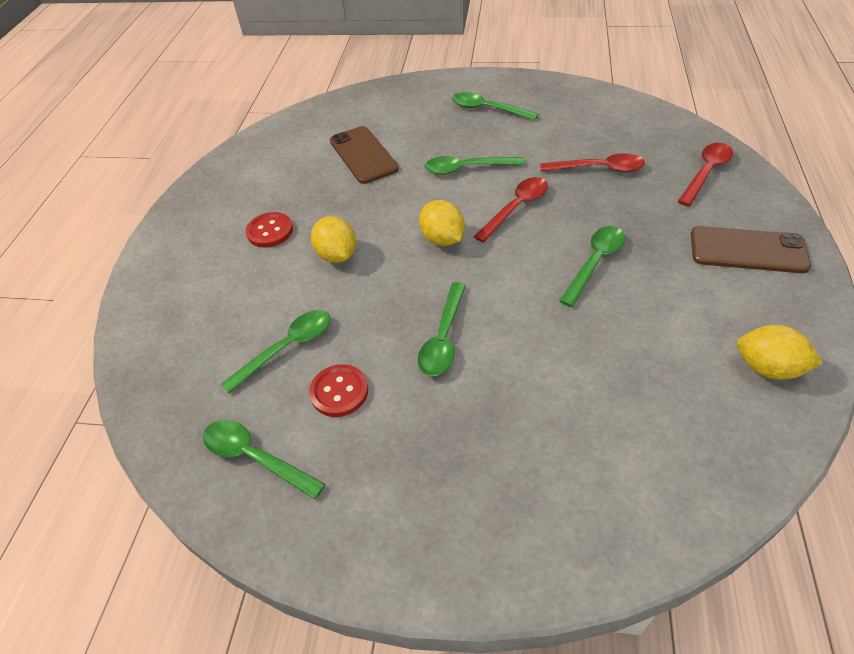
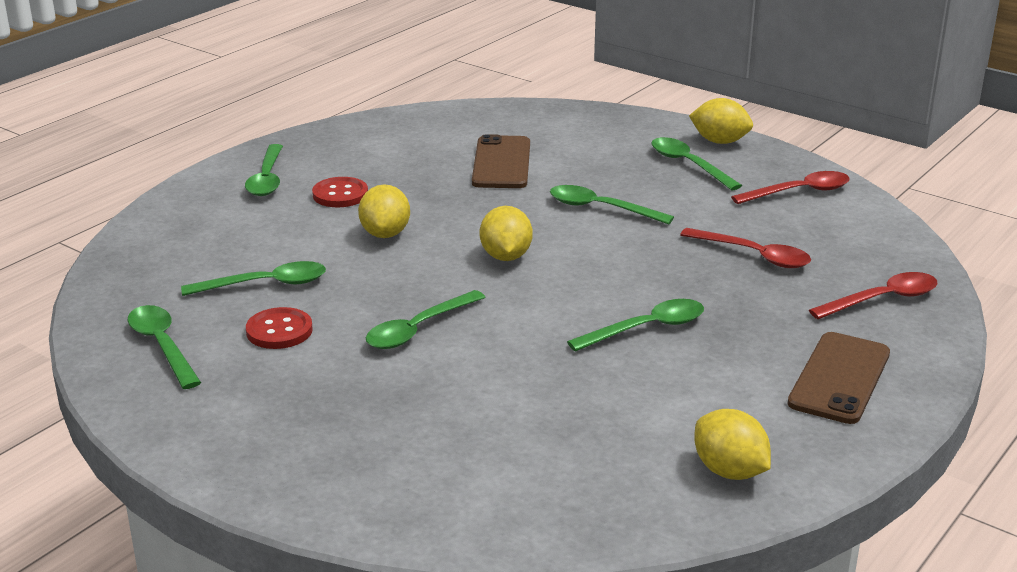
camera: 25 degrees right, 20 degrees down
red spoon [474,177,548,243] -> red spoon moved to [731,171,850,204]
brown phone [691,226,811,273] -> brown phone turned 75 degrees clockwise [788,332,890,424]
none -> green spoon [245,144,283,196]
none -> yellow lemon [689,98,753,144]

